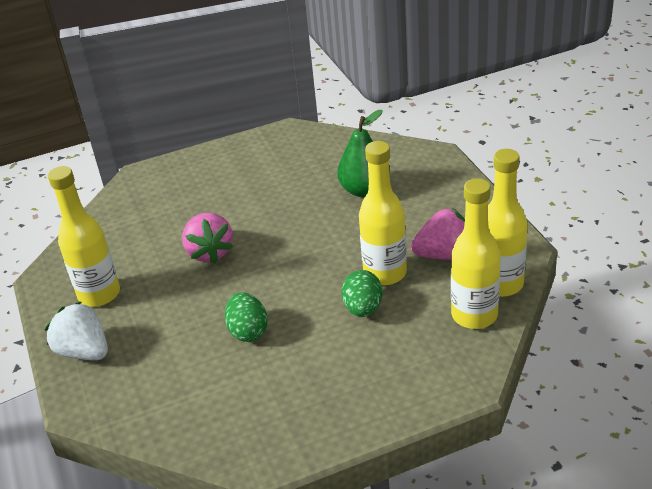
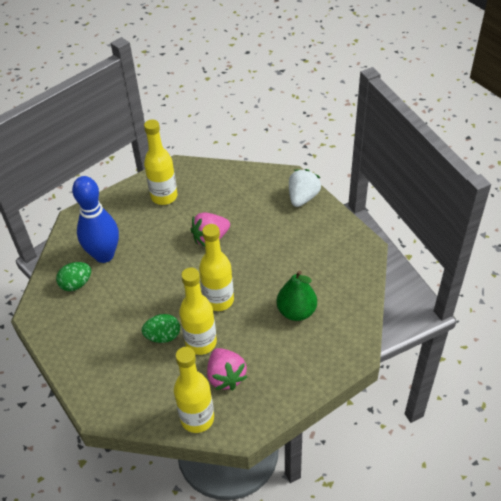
camera: 75 degrees right, 10 degrees up
white strawberry [45,301,108,360] -> white strawberry moved to [289,169,321,207]
green egg [225,292,268,342] -> green egg moved to [56,262,91,291]
yellow bottle [451,178,501,329] -> yellow bottle moved to [199,224,234,311]
none -> blue bowling pin [72,176,119,263]

